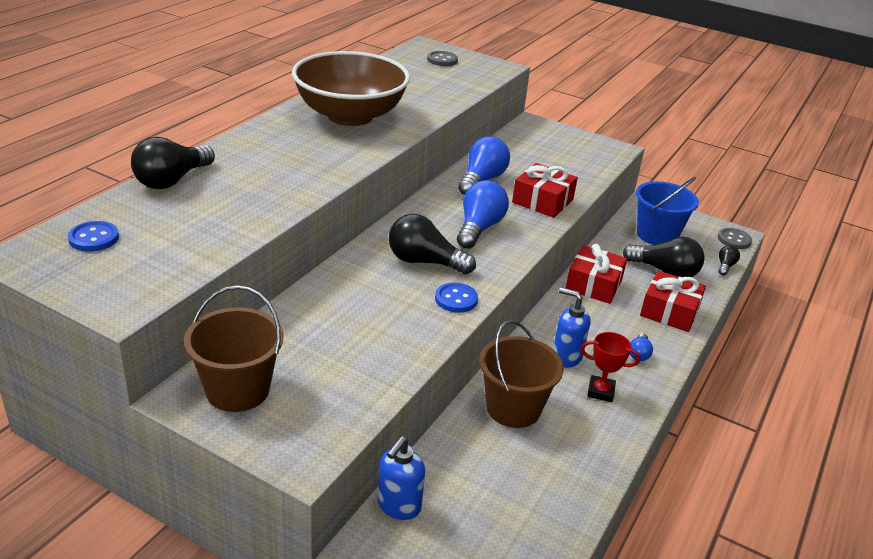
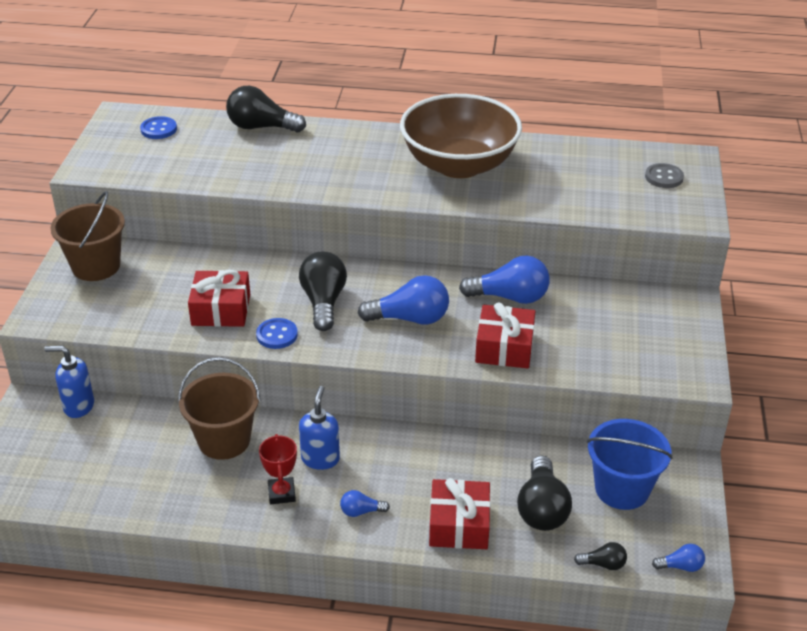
camera: 70 degrees right, 5 degrees up
red gift [566,244,627,304] -> red gift moved to [188,270,250,327]
grey button [718,228,752,249] -> blue light bulb [652,544,705,572]

